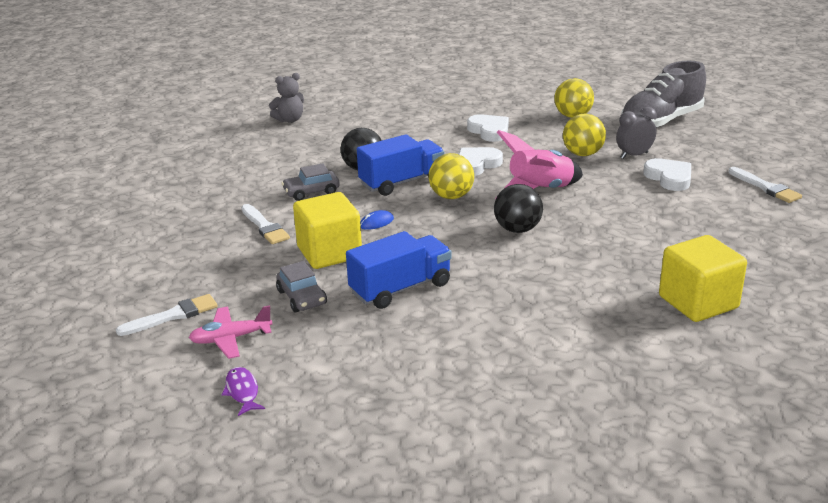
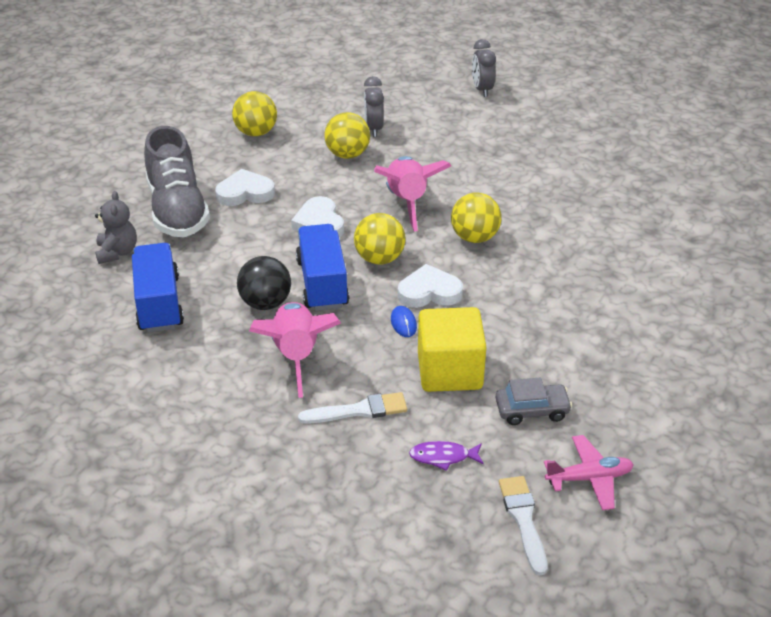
camera: 70 degrees left, 10 degrees up
pink plane [189,305,273,359] -> pink plane turned 105 degrees counterclockwise [544,435,634,510]
purple fish [222,367,265,416] -> purple fish moved to [409,441,484,471]
grey teddy bear [269,73,304,123] -> grey teddy bear moved to [95,191,137,264]
grey car [282,163,340,201] -> pink rocket [249,302,341,398]
blue truck [346,231,452,309] -> blue truck moved to [132,243,184,333]
black ball [494,184,543,233] -> yellow ball [451,193,502,243]
grey shoe [621,61,706,128] -> grey shoe moved to [144,126,210,237]
white heart [643,158,691,191] -> white heart moved to [398,264,463,308]
yellow cube [659,235,747,322] -> none
white brush [728,167,802,203] -> grey clock [472,39,496,97]

